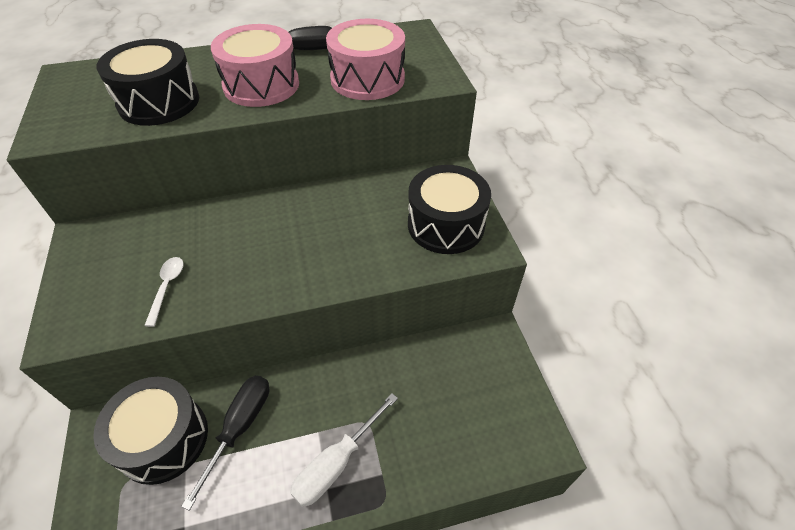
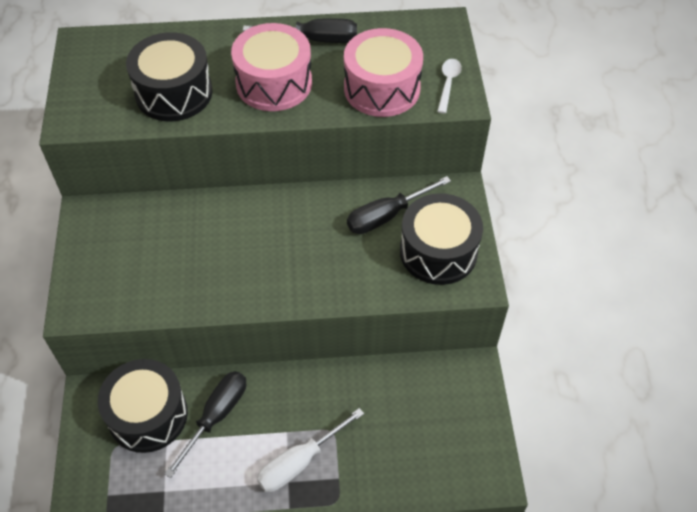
camera: 10 degrees right, 5 degrees up
white spoon [144,257,184,327] -> white spoon moved to [437,59,462,114]
none -> black screwdriver [347,176,451,234]

